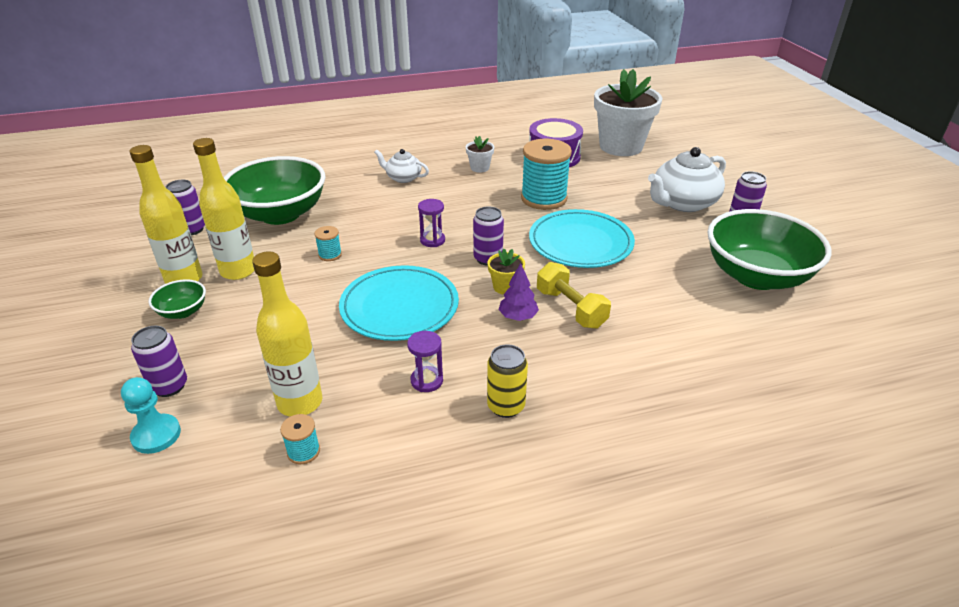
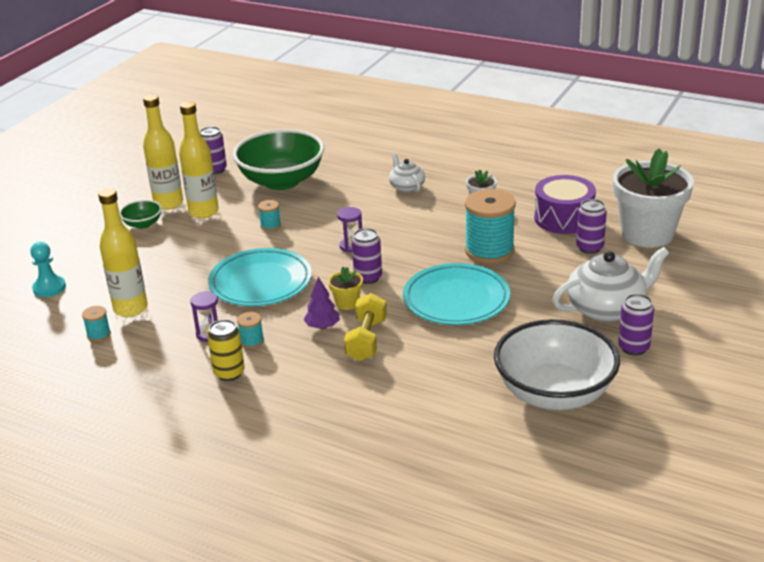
camera: 45 degrees right, 5 degrees down
purple can [131,326,187,397] -> purple can moved to [576,199,607,254]
white teapot [648,147,726,212] -> white teapot turned 150 degrees clockwise [552,247,669,322]
green bowl [707,209,831,290] -> white bowl [494,319,620,410]
none -> turquoise spool [237,312,264,349]

